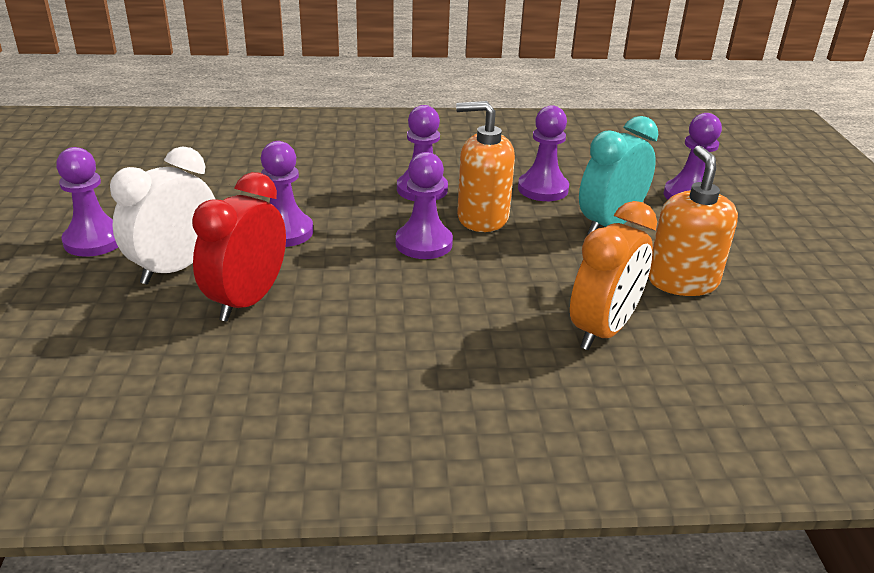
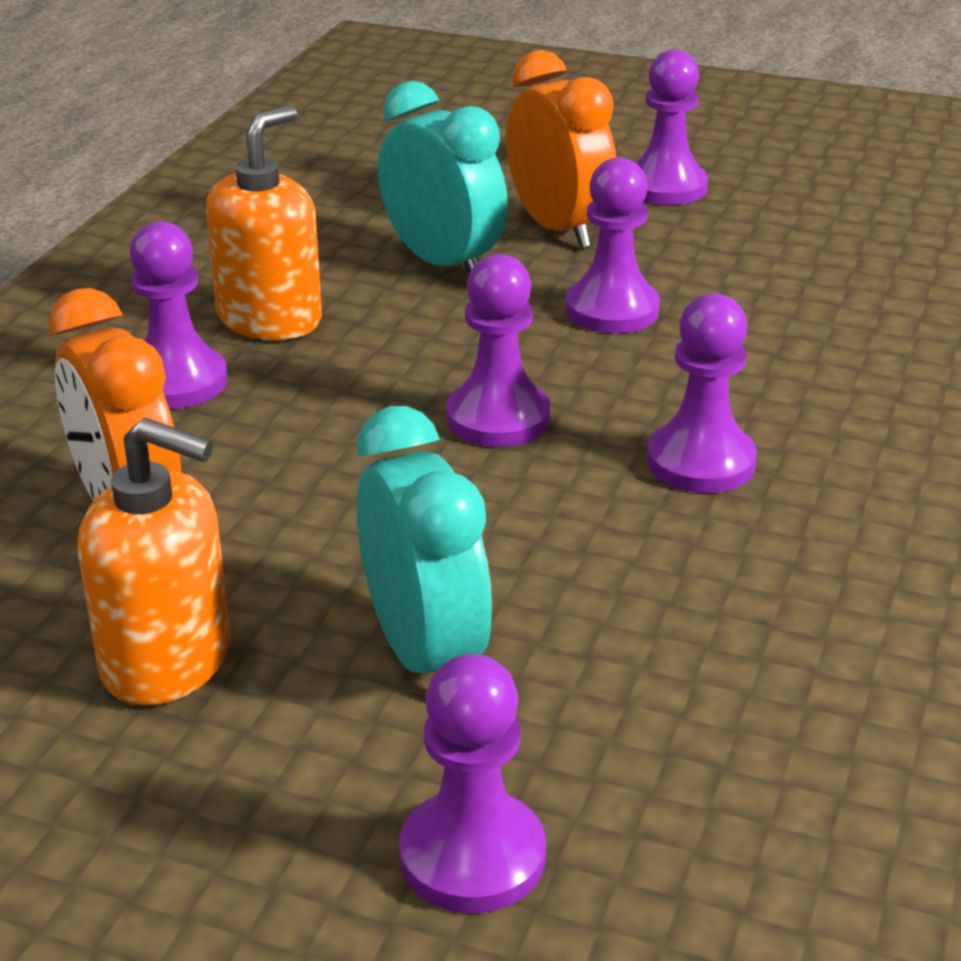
camera: 115 degrees right, 0 degrees up
white clock [110,146,215,284] -> orange clock [506,50,616,248]
red clock [192,172,286,322] -> turquoise clock [378,81,508,274]
orange soap dispenser [456,101,515,232] -> orange soap dispenser moved to [206,105,322,340]
purple pawn [518,105,569,201] -> purple pawn moved to [129,221,227,409]

